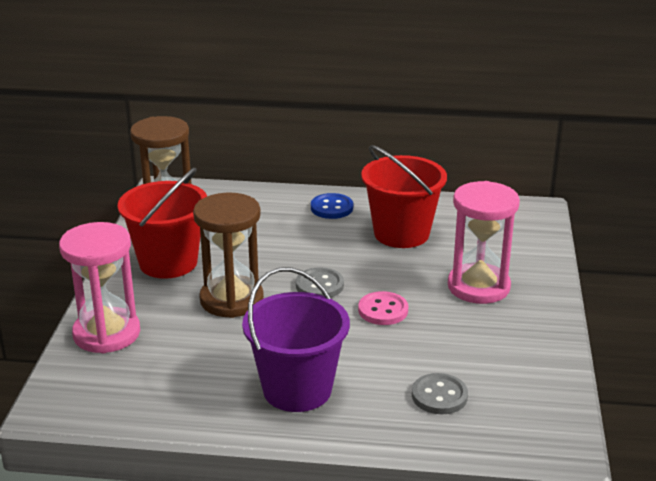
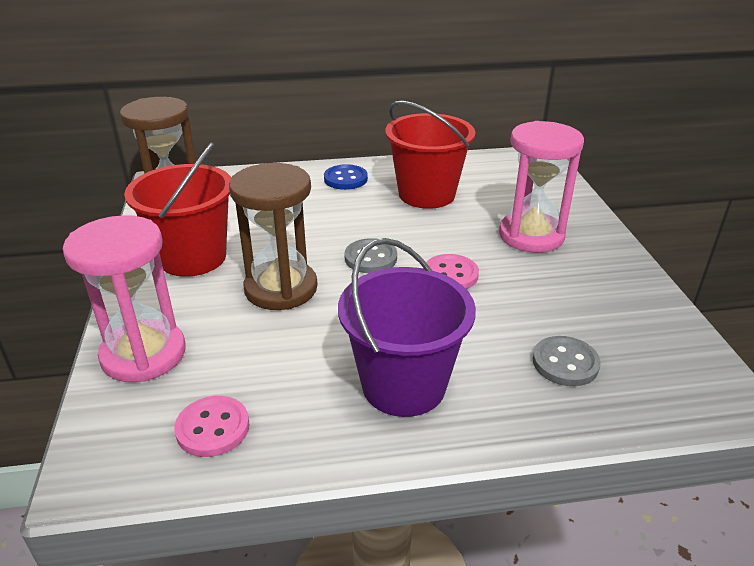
camera: 15 degrees left, 5 degrees up
none -> pink button [174,396,249,457]

